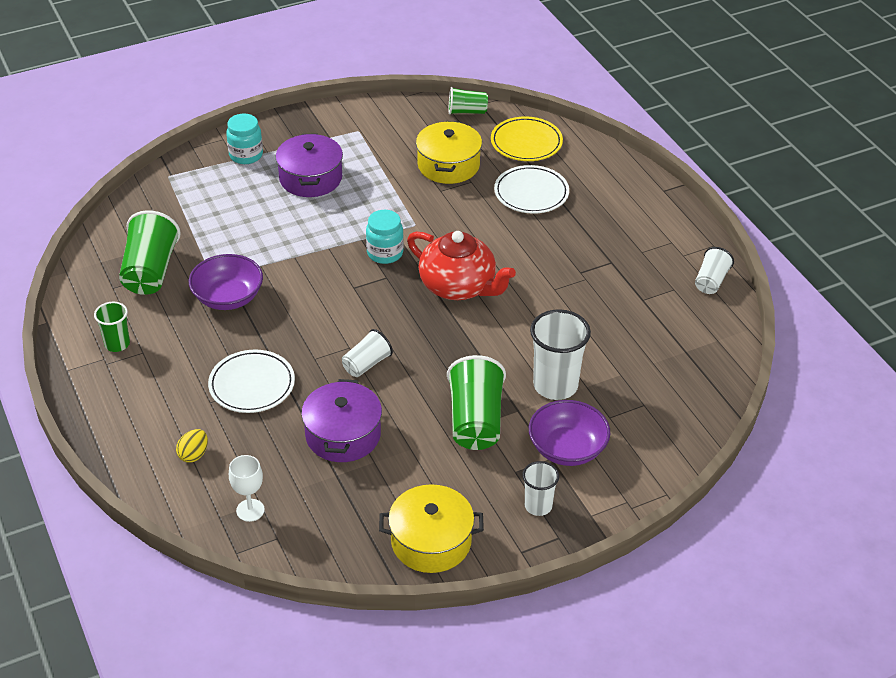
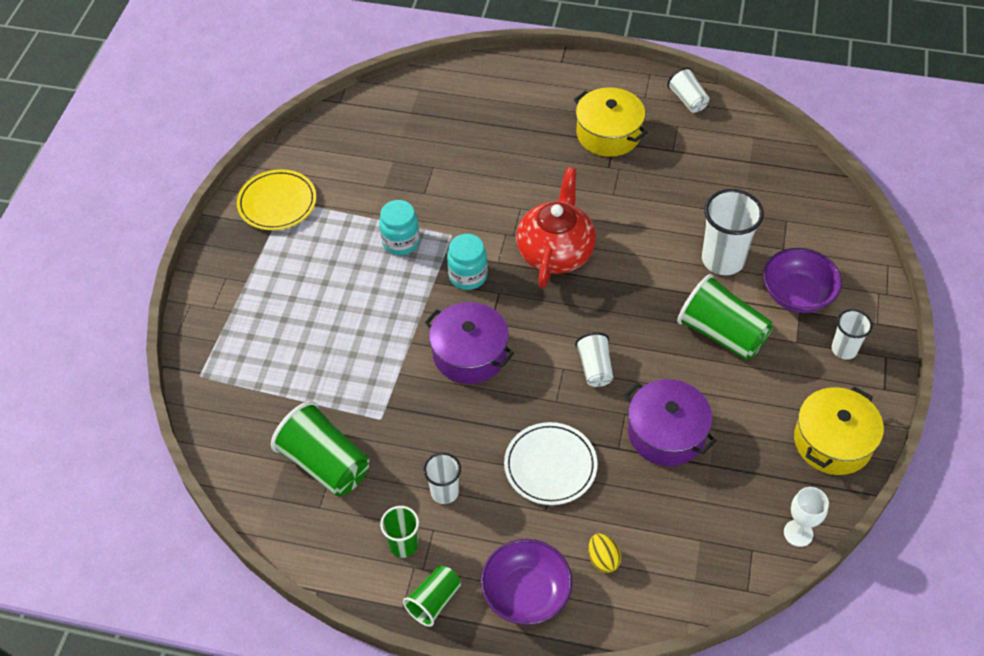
camera: 50 degrees left, 10 degrees up
purple bowl [189,254,263,310] -> purple bowl moved to [481,539,573,625]
turquoise jar [226,113,263,164] -> turquoise jar moved to [379,200,420,255]
white goblet [229,455,265,522] -> white goblet moved to [784,487,829,547]
purple pot [275,133,343,197] -> purple pot moved to [425,302,514,384]
red teapot [407,231,516,300] -> red teapot turned 60 degrees counterclockwise [516,168,596,288]
yellow pot [416,121,482,184] -> yellow pot moved to [574,87,648,157]
green cup [449,87,488,115] -> green cup moved to [403,566,461,627]
yellow plate [491,116,563,161] -> yellow plate moved to [237,169,316,230]
white plate [494,165,569,214] -> none
none -> white cup [423,452,461,504]

